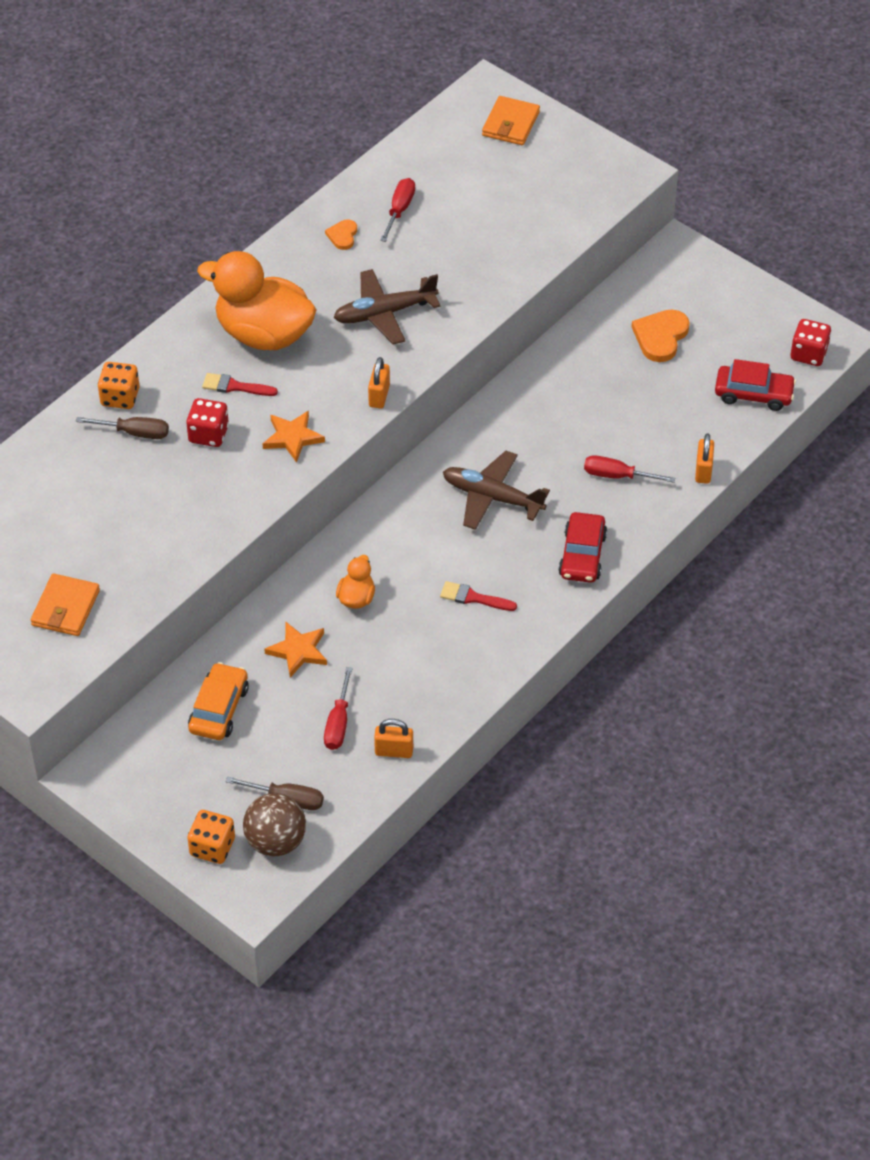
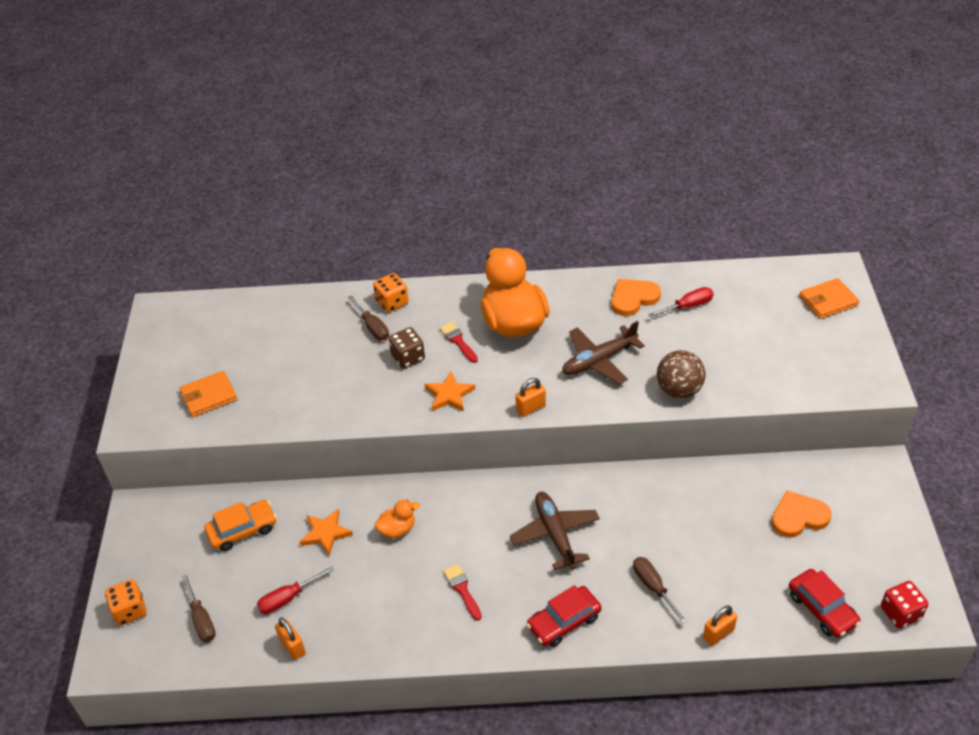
camera: 50 degrees right, 5 degrees down
red dice [186,398,229,447] -> brown dice [389,327,425,369]
brown ball [243,793,306,856] -> brown ball moved to [657,350,705,399]
orange heart [325,220,357,250] -> orange heart [611,279,661,316], size x1.76
brown plane [333,269,441,344] -> brown plane turned 60 degrees counterclockwise [562,321,645,384]
red screwdriver [584,455,675,483] -> brown screwdriver [633,557,687,624]

